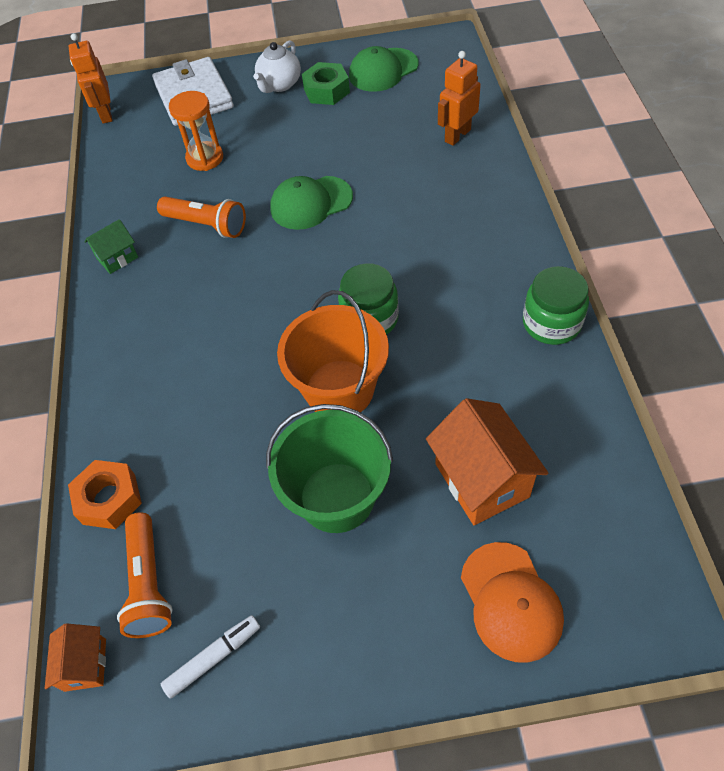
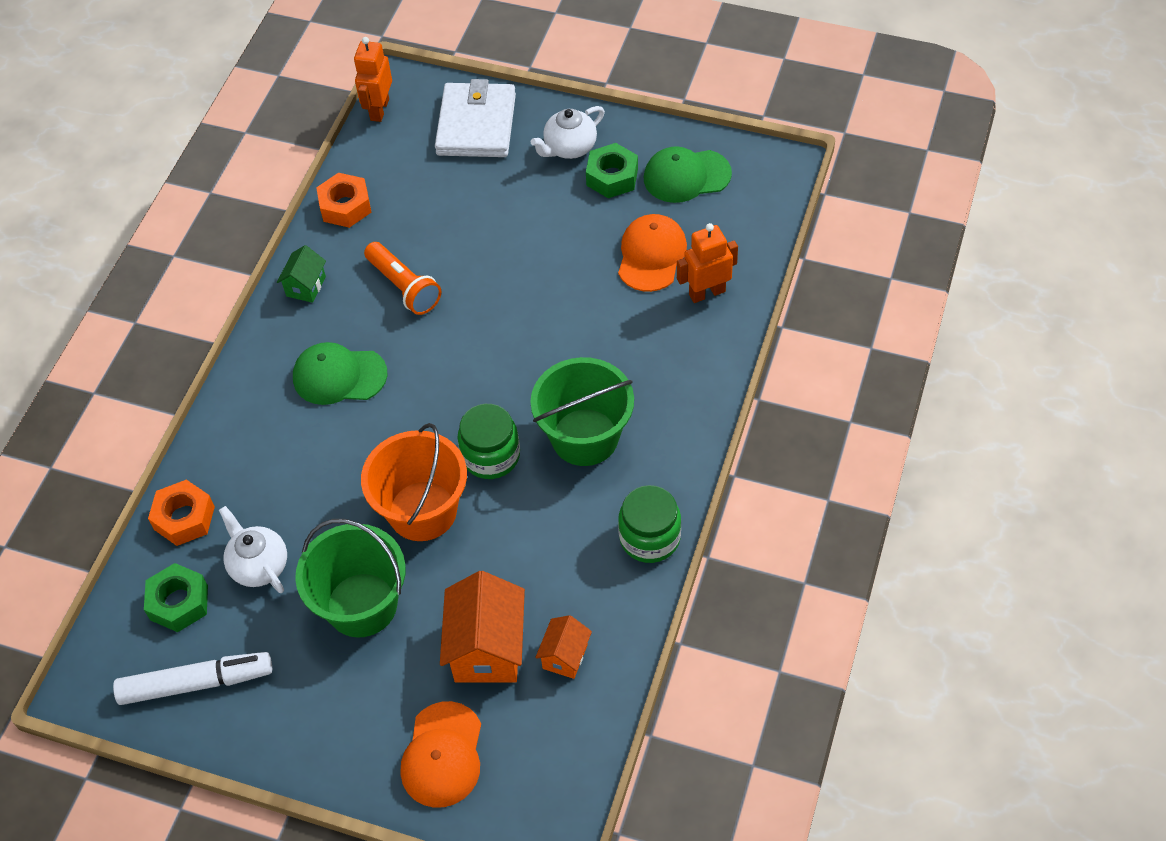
camera: 25 degrees right, 0 degrees up
orange house [45,623,106,692] -> orange house moved to [535,615,592,679]
green house [84,219,138,274] -> green house turned 60 degrees counterclockwise [277,245,326,303]
orange flashlight [117,512,173,638] -> green nut [144,563,208,632]
white marker [161,615,260,699] -> white marker [113,652,272,705], size x1.66
orange hourglass [169,91,223,171] -> none
green cap [270,176,353,230] -> green cap moved to [293,342,387,405]
none -> white teapot [219,506,287,593]
none -> orange nut [316,173,372,228]
none -> green bucket [530,357,634,466]
none -> orange cap [618,214,687,292]

